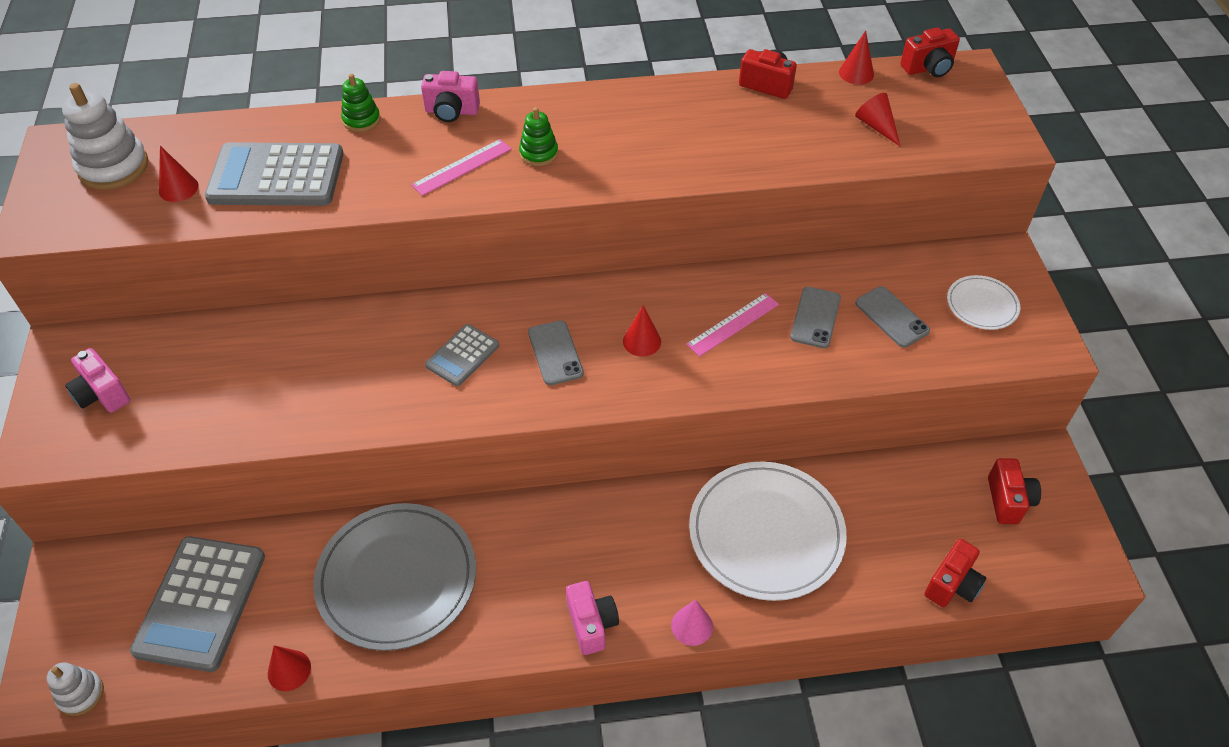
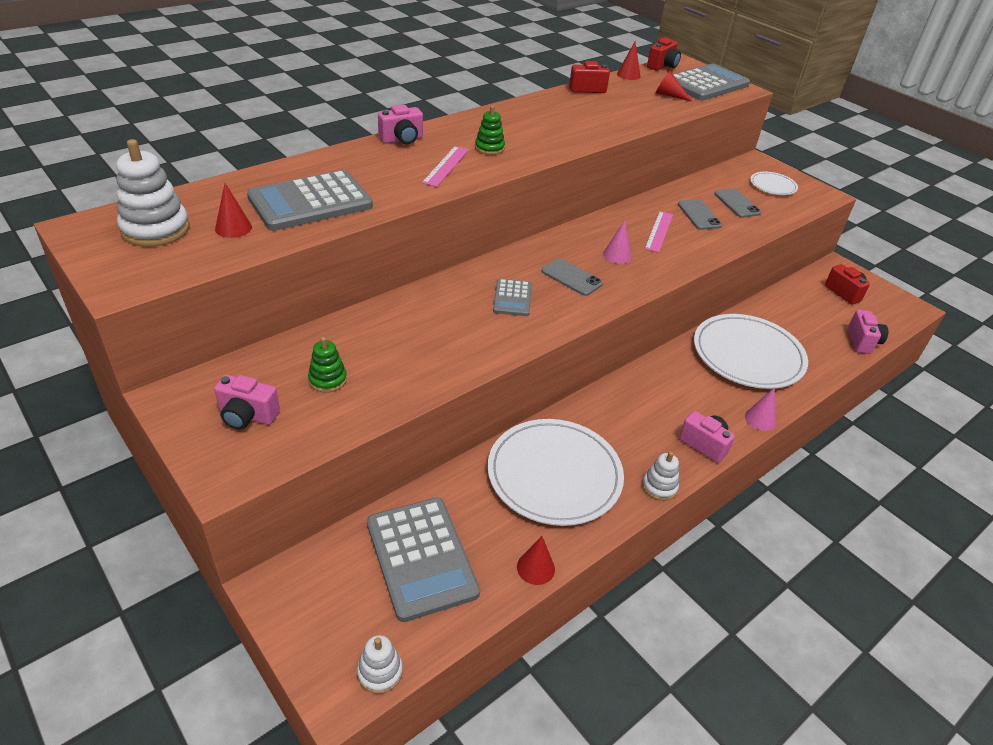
camera: 35 degrees left, 10 degrees down
grey plate [313,503,476,651] -> white plate [488,419,624,526]
green stacking toy [341,74,380,132] -> green stacking toy moved to [308,337,347,393]
red cone [623,305,661,357] -> pink cone [603,220,632,264]
grey phone [855,286,930,348] -> grey phone turned 45 degrees clockwise [714,188,761,218]
red camera [924,539,986,607] -> pink camera [848,310,888,354]
none -> white stacking toy [642,451,679,501]
none -> grey calculator [673,64,750,101]

